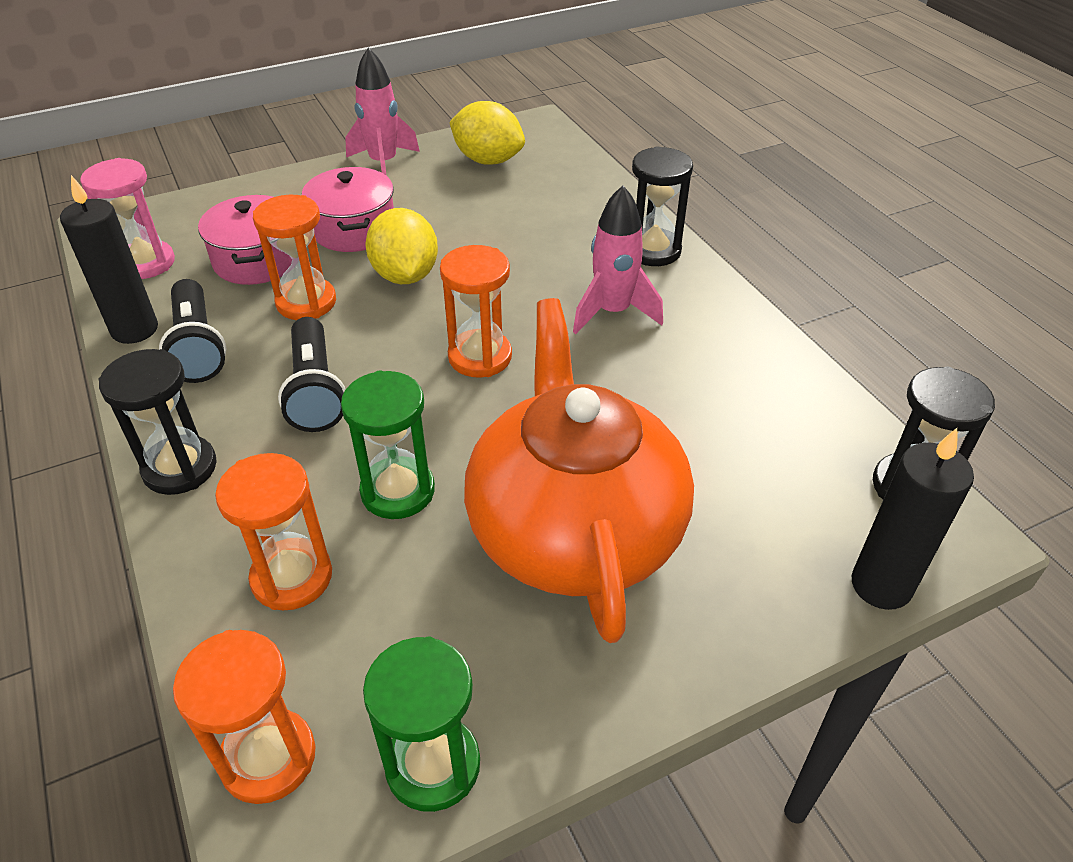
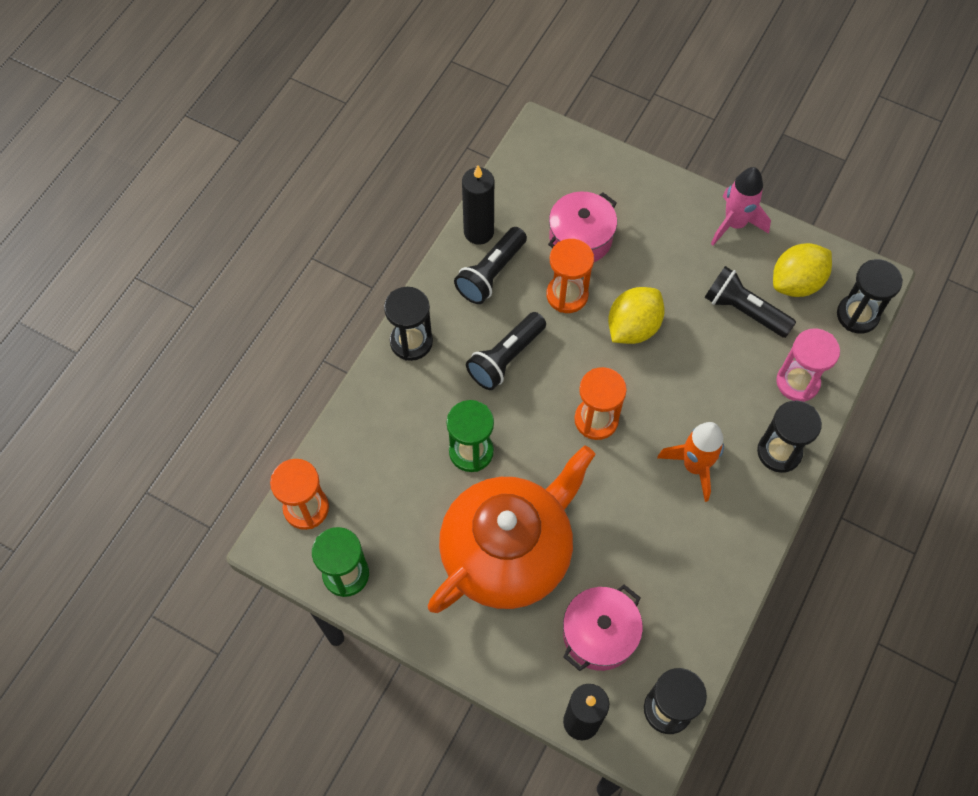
camera: 55 degrees right, 20 degrees up
pink hourglass [80,158,175,279] -> pink hourglass moved to [776,328,840,402]
orange hourglass [215,453,332,610] -> none
pink pot [302,167,394,252] -> pink pot moved to [563,584,643,671]
yellow lemon [449,101,525,165] -> yellow lemon turned 60 degrees clockwise [773,243,832,297]
pink rocket [573,186,663,334] -> orange rocket [657,422,724,502]
none -> black flashlight [705,266,796,338]
none -> black hourglass [837,259,903,334]

